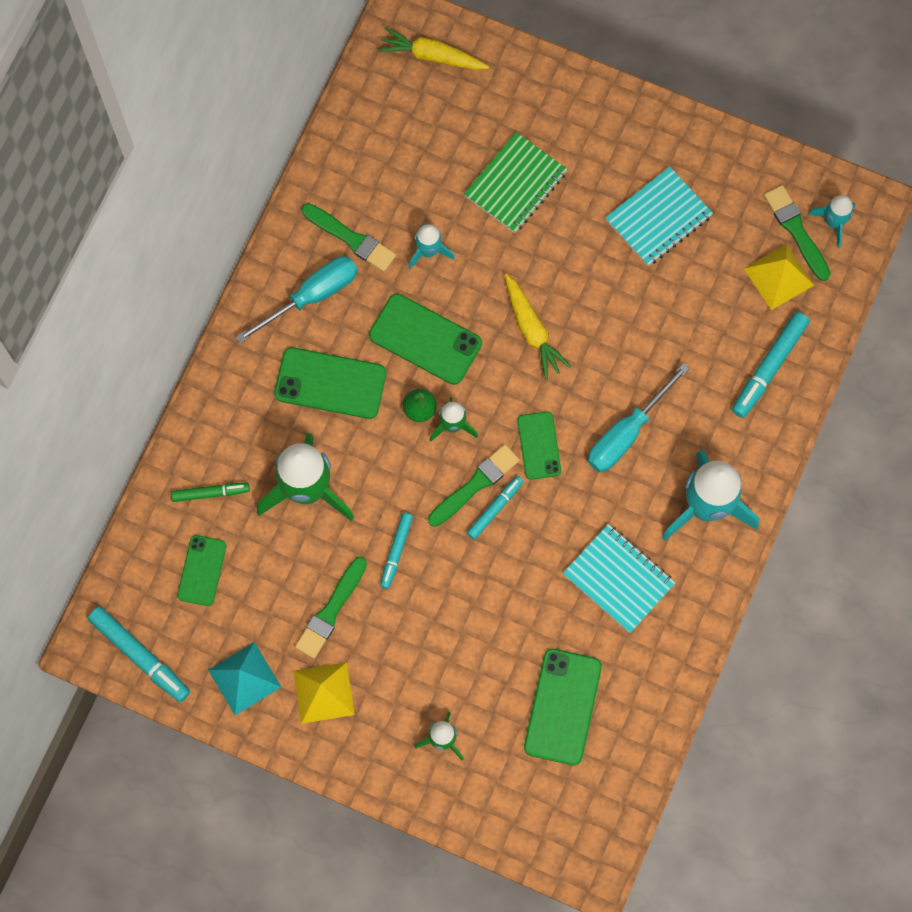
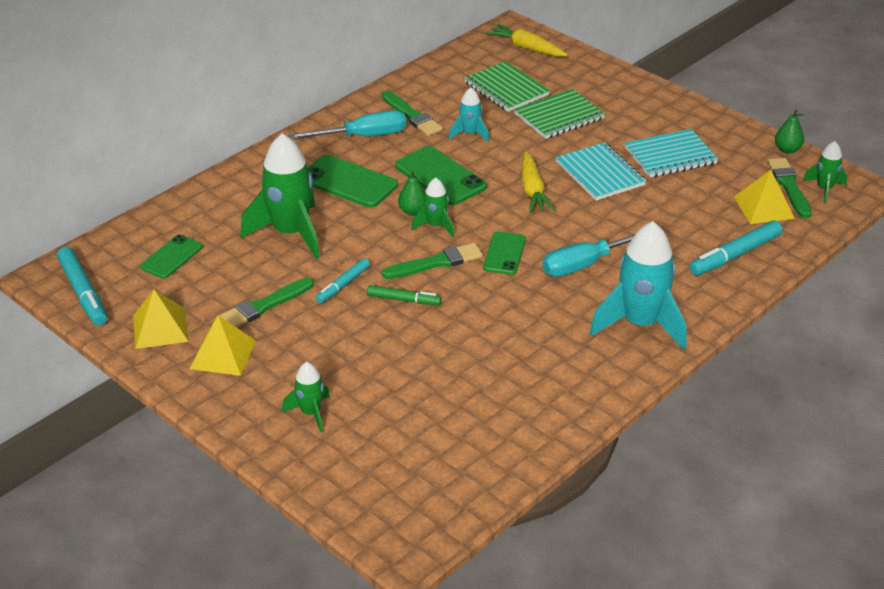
camera: 20 degrees right, 35 degrees down
green marker [171,483,250,502] -> green marker moved to [367,285,441,305]
turquoise pyramid [208,642,281,715] -> yellow pyramid [133,289,189,349]
turquoise marker [467,476,524,540] -> none
green phone [524,649,602,765] -> none
turquoise notebook [563,524,675,633] -> turquoise notebook moved to [556,142,646,201]
turquoise rocket [808,195,856,248] -> green rocket [803,141,847,203]
none -> green notebook [464,61,550,112]
none -> green pear [775,109,804,153]

